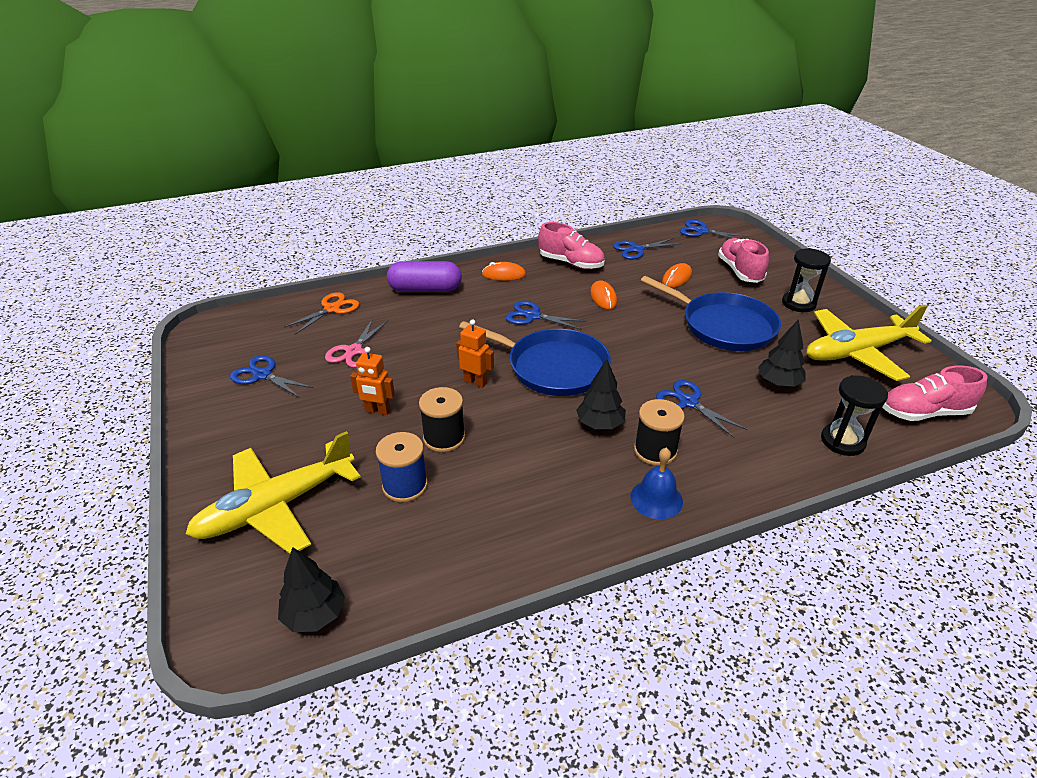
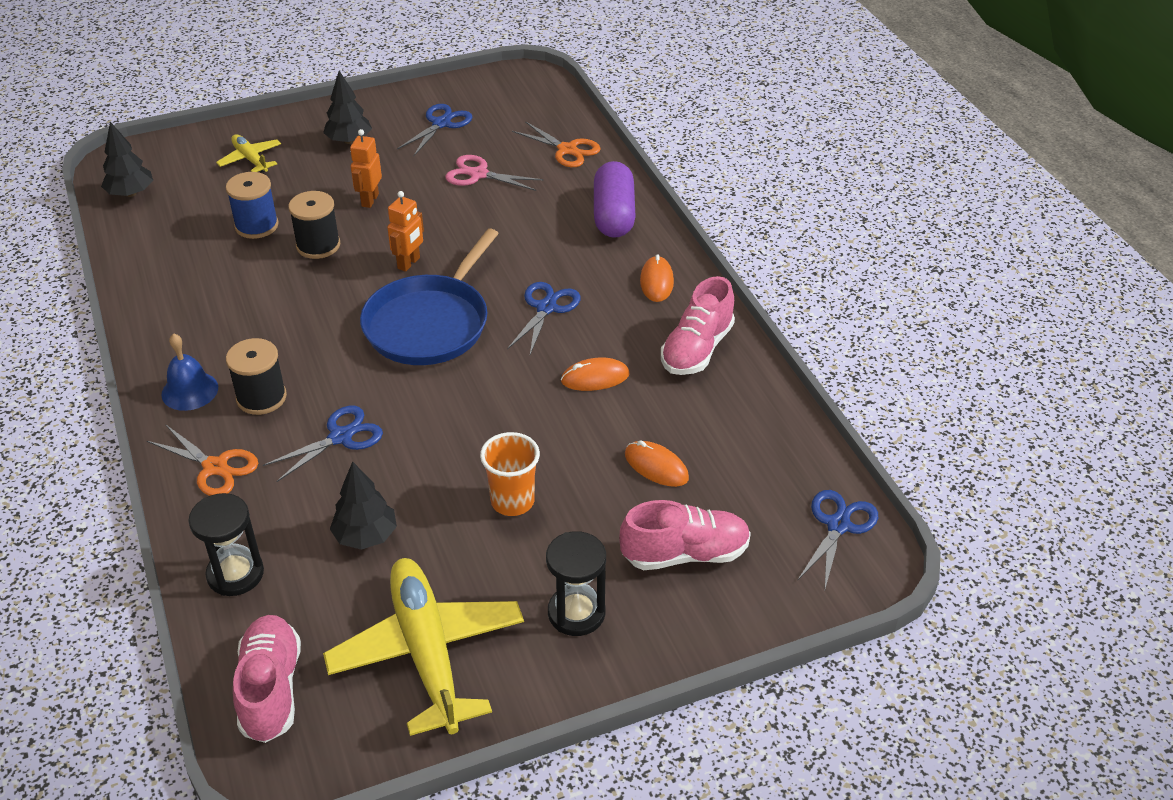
camera: 90 degrees right, 5 degrees up
yellow plane [186,431,361,554] -> yellow plane [216,134,281,172], size x0.49
black tree [576,359,626,429] -> black tree moved to [323,71,372,144]
blue scissors [613,238,682,260] -> none
blue pan [641,276,781,351] -> orange cup [480,432,540,516]
none -> orange scissors [147,424,258,496]

